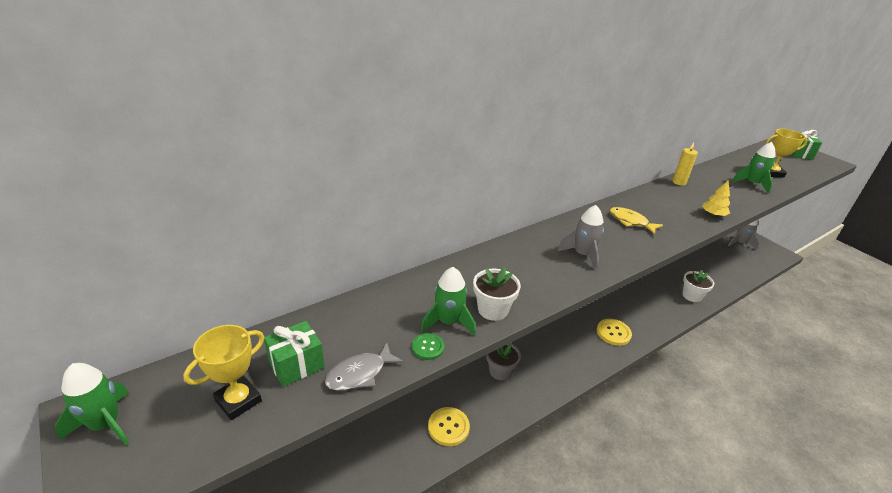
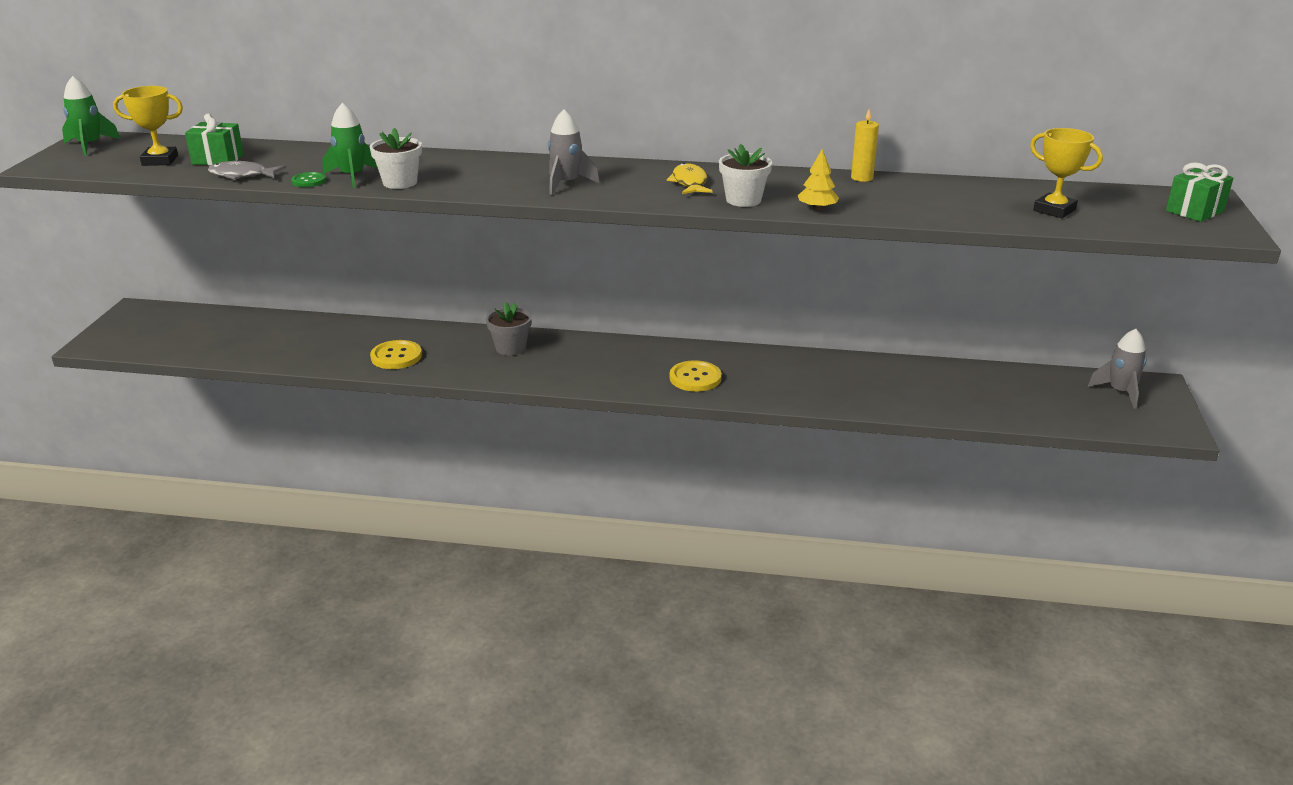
camera: 45 degrees right, 5 degrees down
white flower pot [682,270,714,302] -> white flower pot moved to [719,144,772,207]
green rocket [732,142,776,194] -> none

